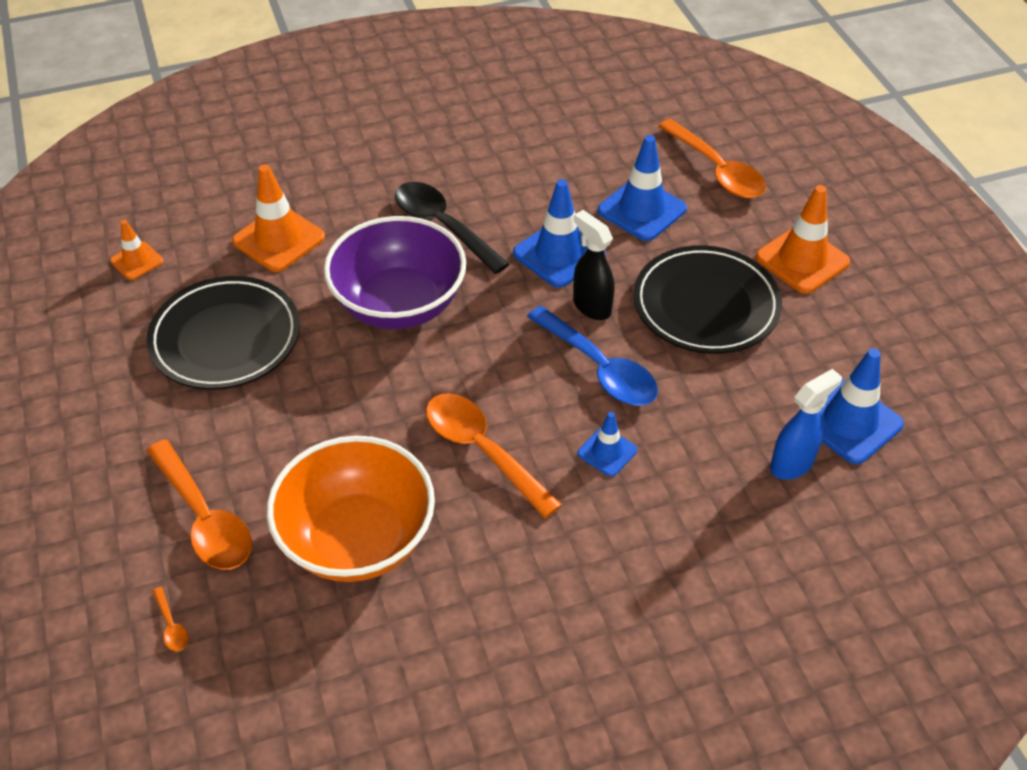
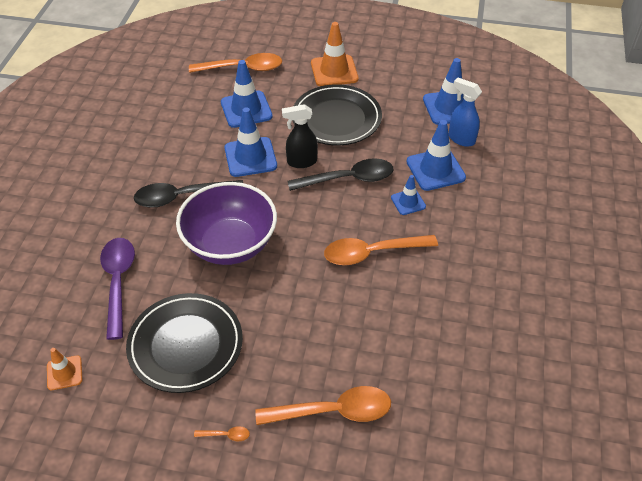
camera: 60 degrees left, 0 degrees up
orange spoon [152,587,188,652] -> orange spoon moved to [194,426,250,441]
orange traffic cone [232,164,325,272] -> purple spoon [100,238,135,340]
orange bowl [267,436,435,582] -> none
blue spoon [527,306,658,406] -> black spoon [287,158,393,191]
blue spray bottle [770,369,842,480] -> blue spray bottle turned 45 degrees counterclockwise [449,78,482,147]
none -> blue traffic cone [406,120,466,191]

